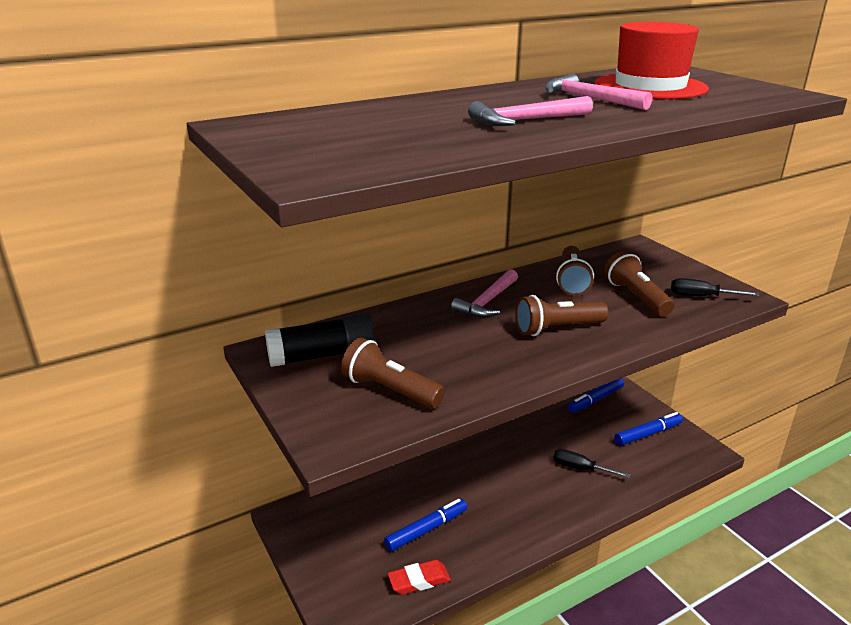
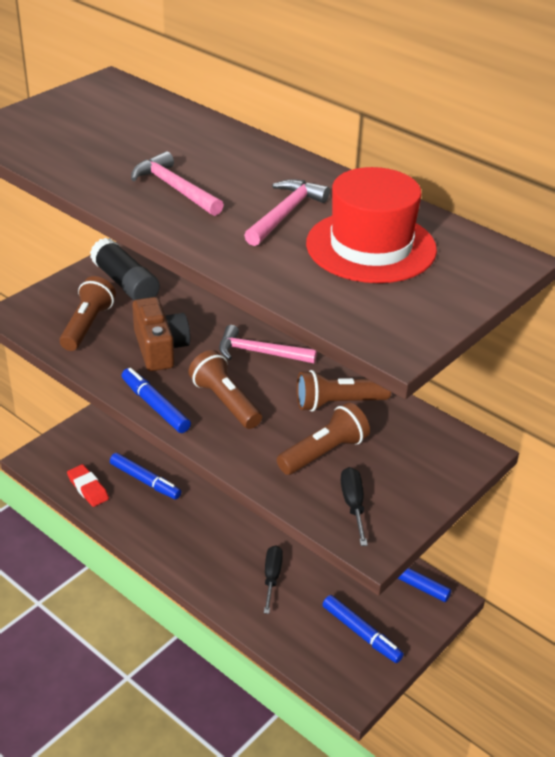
camera: 70 degrees right, 10 degrees up
none -> blue marker [122,368,191,433]
none -> brown camera [132,297,190,371]

